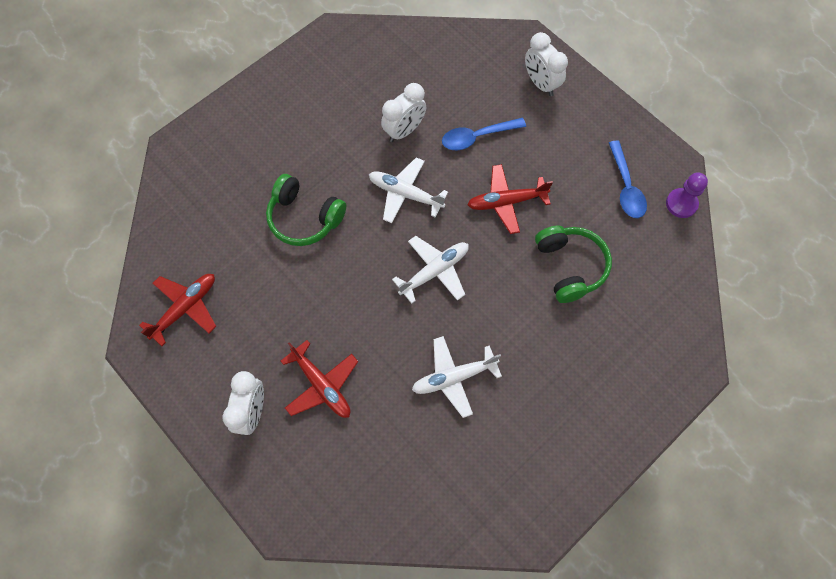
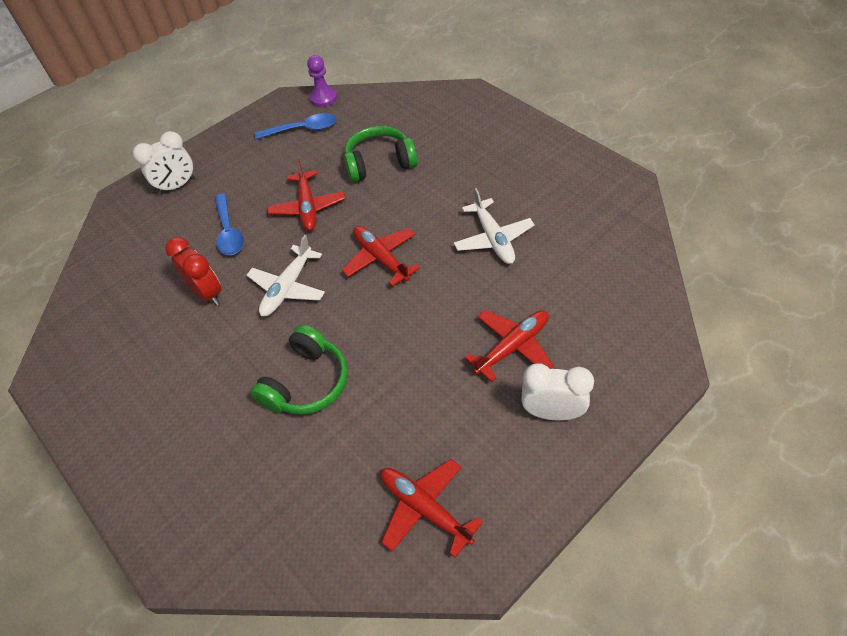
camera: 85 degrees left, 15 degrees down
white clock [381,83,426,142] -> red clock [165,237,222,306]
white plane [392,236,469,304] -> red plane [342,226,420,286]

